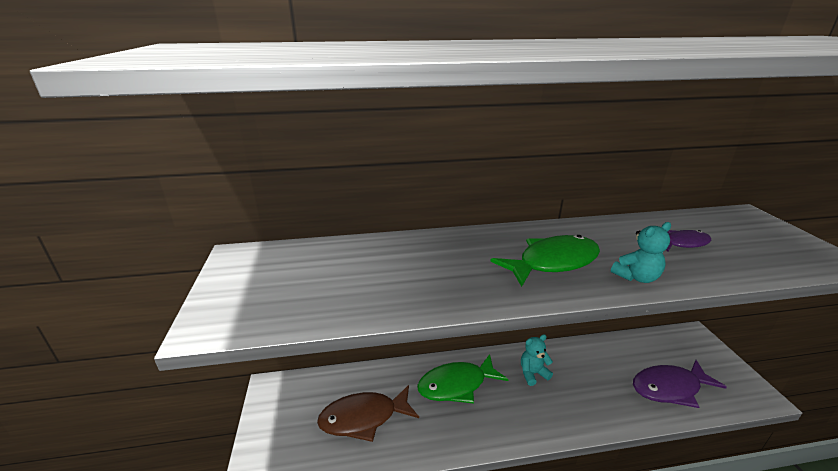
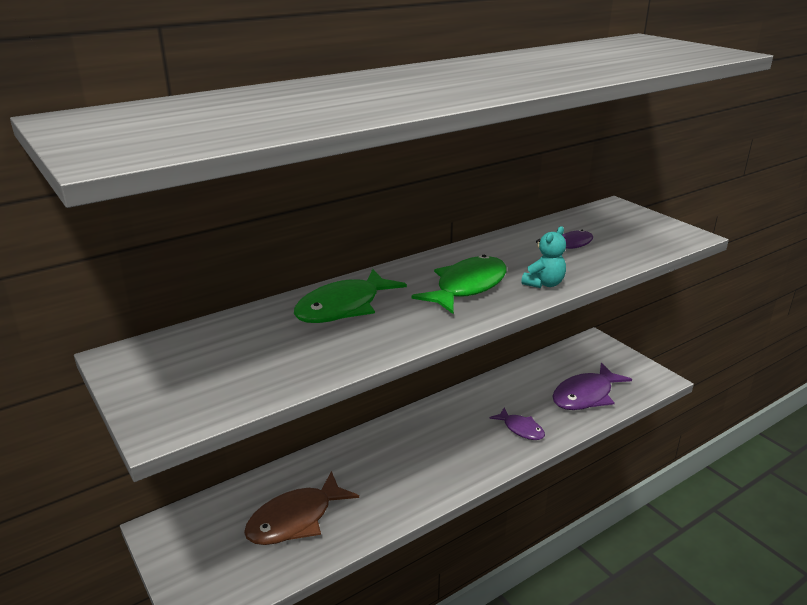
camera: 25 degrees left, 0 degrees up
green fish [417,354,508,404] -> green fish moved to [294,269,407,323]
turquoise teddy bear [521,334,553,386] -> none
none -> purple fish [489,408,545,440]

